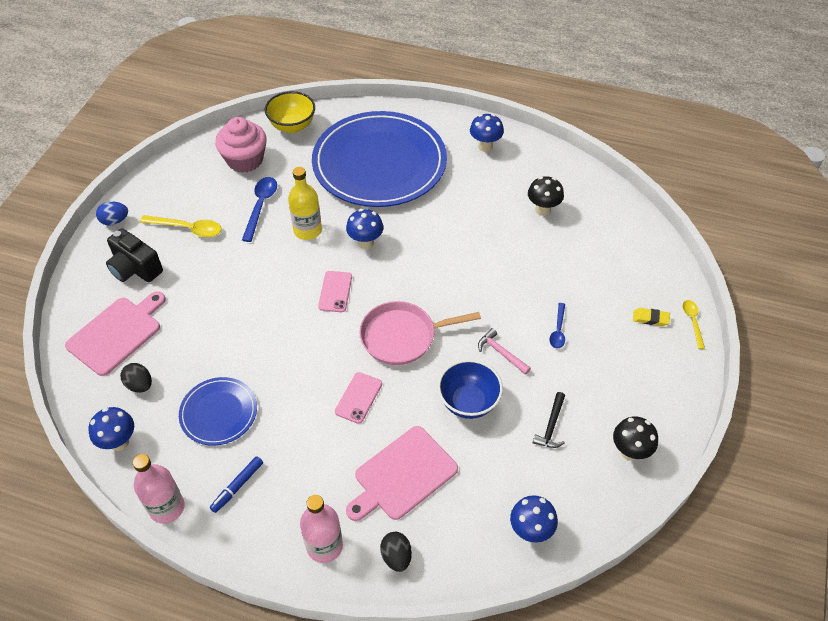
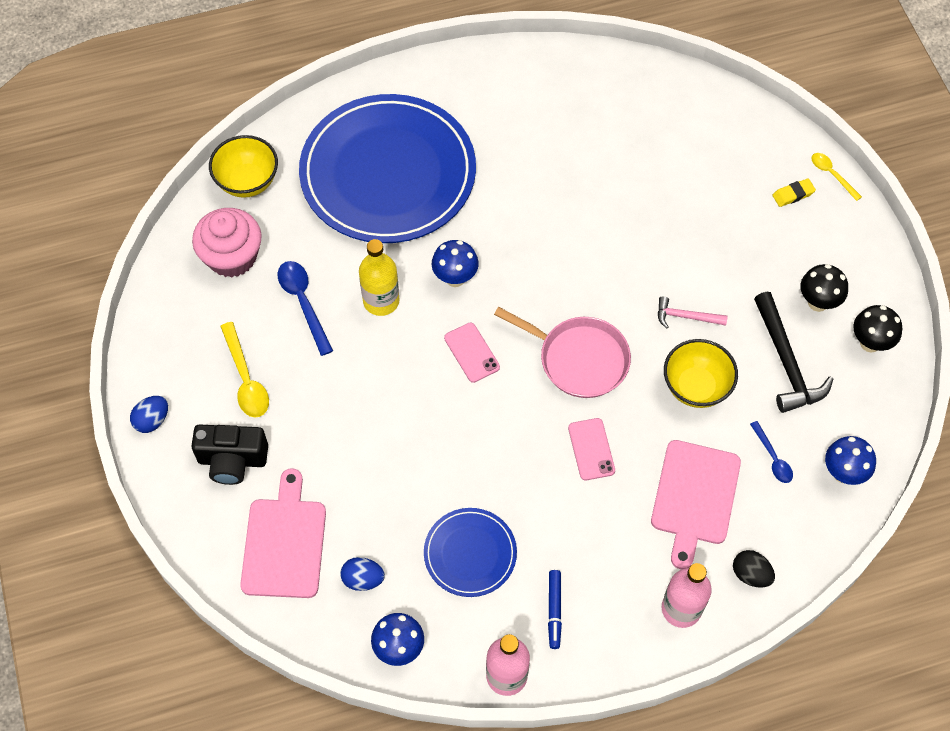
camera: 35 degrees left, 10 degrees up
black egg [120,363,152,392] -> blue egg [340,557,385,591]
yellow spoon [140,215,222,238] -> yellow spoon turned 90 degrees clockwise [220,322,269,417]
pink pan [359,301,481,365] -> pink pan turned 105 degrees counterclockwise [494,307,631,398]
blue bowl [438,359,503,419] -> yellow bowl [664,339,738,408]
blue mushroom [470,114,504,152] -> none
black mushroom [528,176,564,216] -> black mushroom moved to [801,264,848,312]
black hammer [533,392,565,448] -> black hammer [754,292,833,413], size x1.81
blue spoon [550,303,565,348] -> blue spoon moved to [750,421,793,483]

